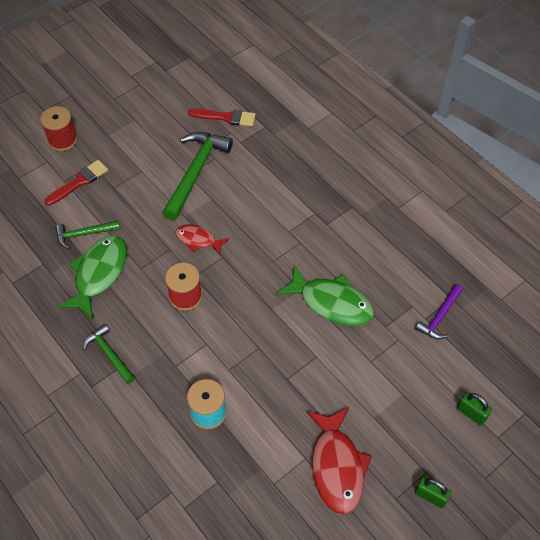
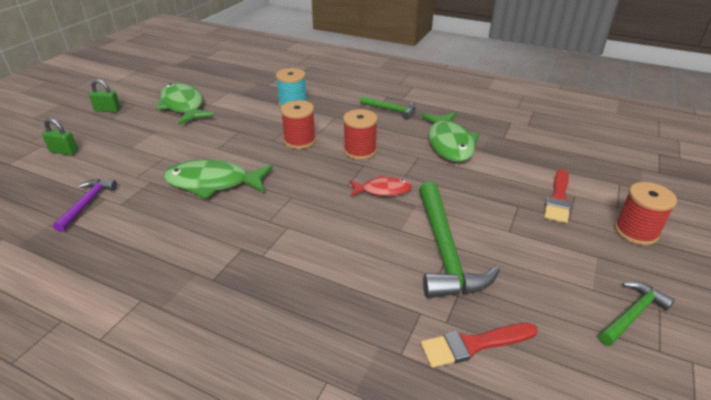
camera: 155 degrees right, 20 degrees down
green hammer [55,220,120,249] -> green hammer moved to [599,282,675,346]
red fish [307,407,372,514] -> green fish [156,83,215,125]
none -> red spool [281,100,316,149]

